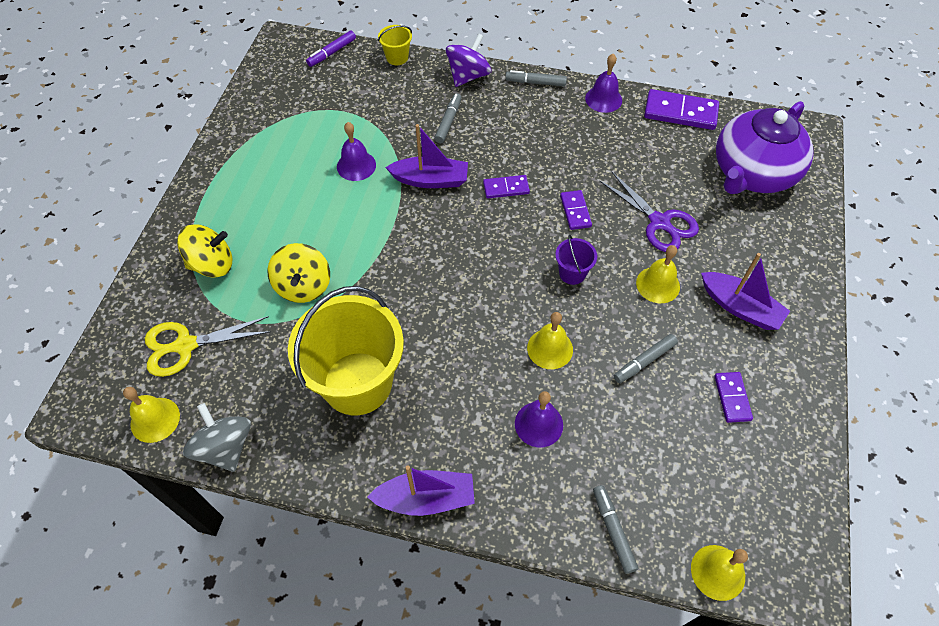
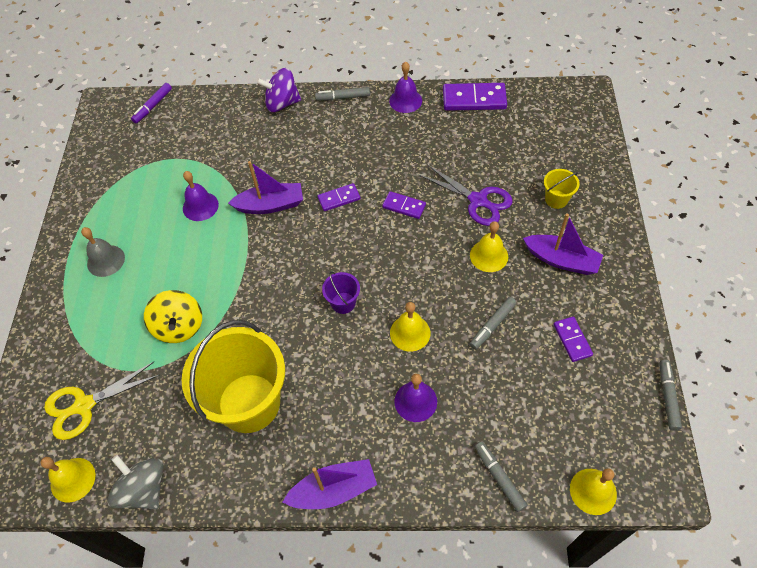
camera: 10 degrees left, 0 degrees up
yellow spinning top [177,224,232,277] -> none
yellow bucket [378,25,412,65] -> yellow bucket moved to [544,169,580,209]
grey marker [434,93,462,143] -> grey marker moved to [660,360,682,431]
purple spinning top [446,33,491,87] -> purple spinning top turned 120 degrees counterclockwise [256,68,301,112]
purple bucket [555,235,597,285] -> purple bucket moved to [322,271,360,314]
purple domino [560,190,592,230] -> purple domino turned 45 degrees counterclockwise [382,191,426,219]
purple teapot [716,101,814,194] -> none
none -> grey bell [81,227,125,277]

